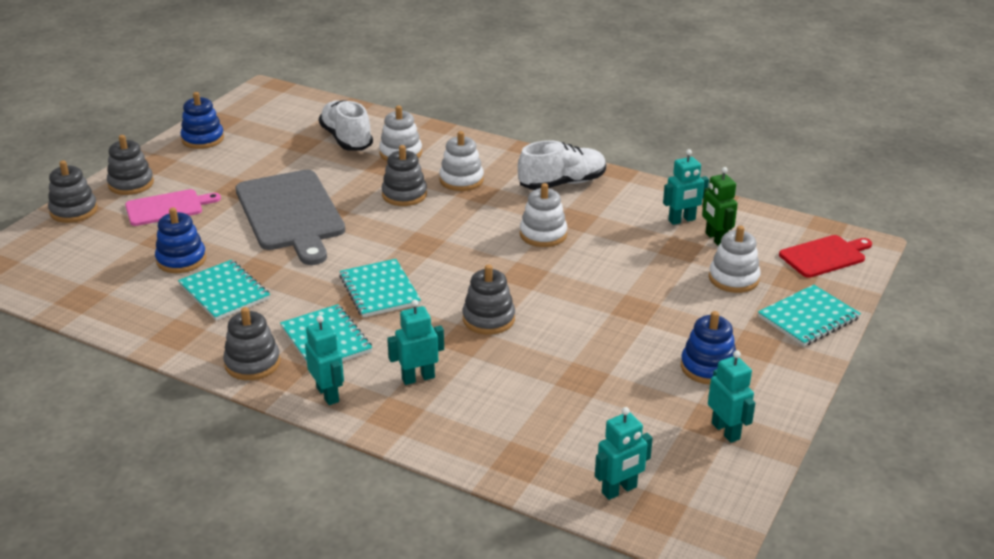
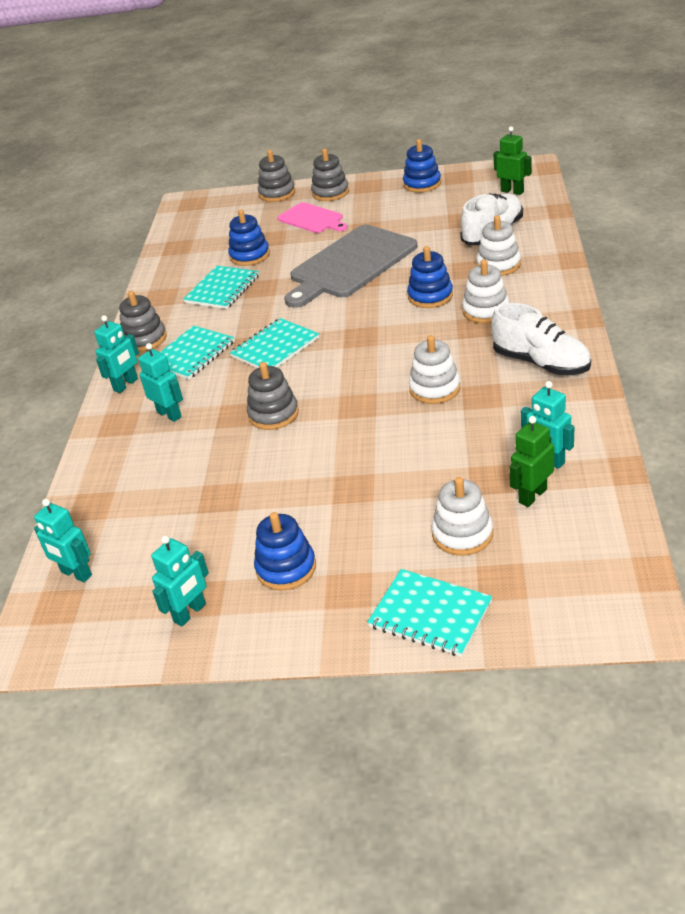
camera: 70 degrees right, 5 degrees up
grey stacking toy [382,145,427,206] -> blue stacking toy [407,246,453,308]
red cutting board [779,235,872,278] -> none
none -> green robot [494,126,532,195]

